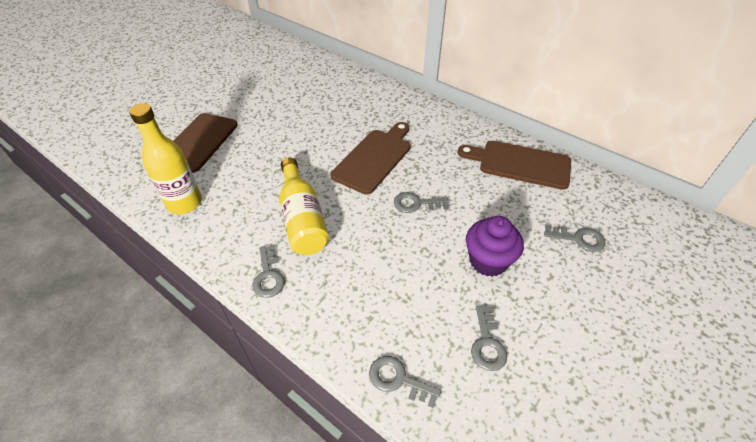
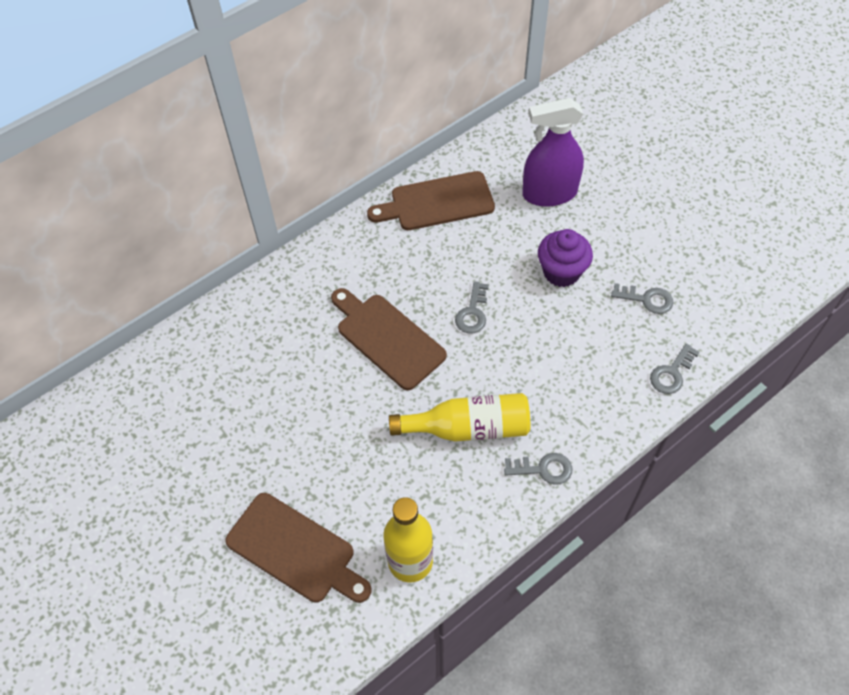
camera: 75 degrees left, 10 degrees up
brown cutting board [458,141,571,190] -> brown cutting board turned 45 degrees clockwise [367,171,495,230]
grey key [544,224,605,252] -> purple spray bottle [522,98,584,207]

